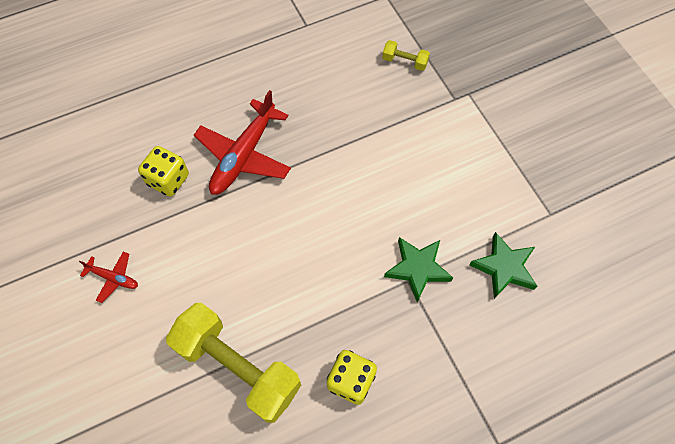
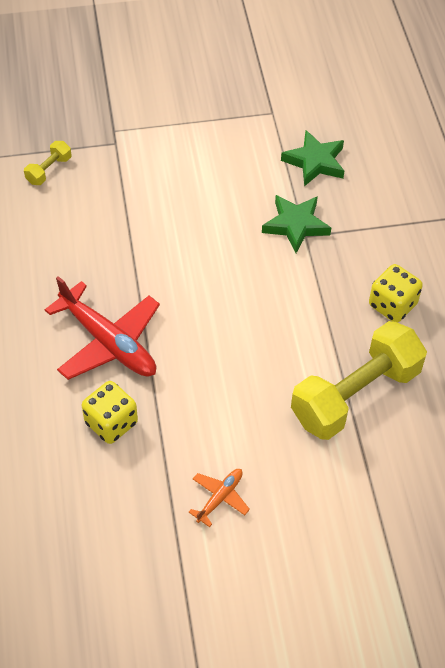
camera: 75 degrees left, 10 degrees down
red plane [79,252,138,303] -> orange plane [189,469,250,527]

